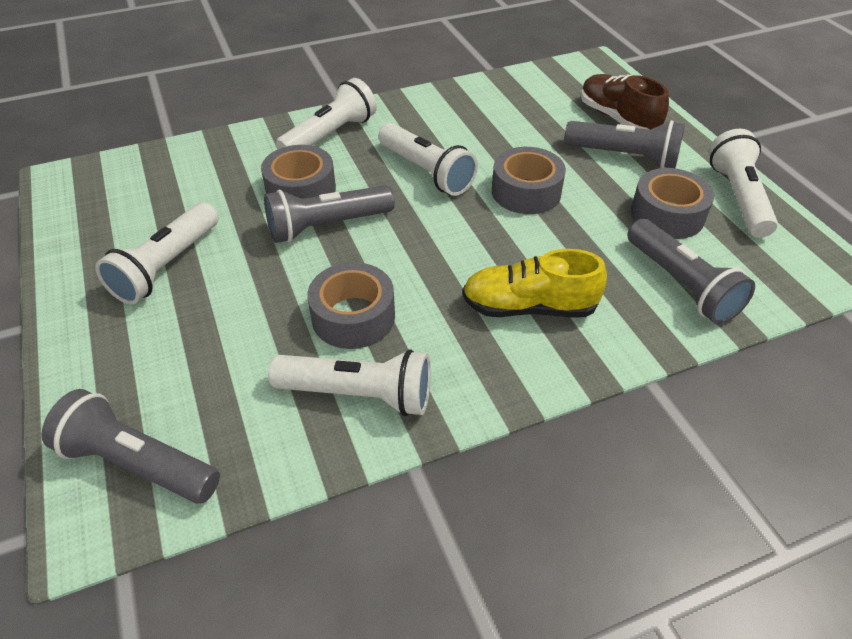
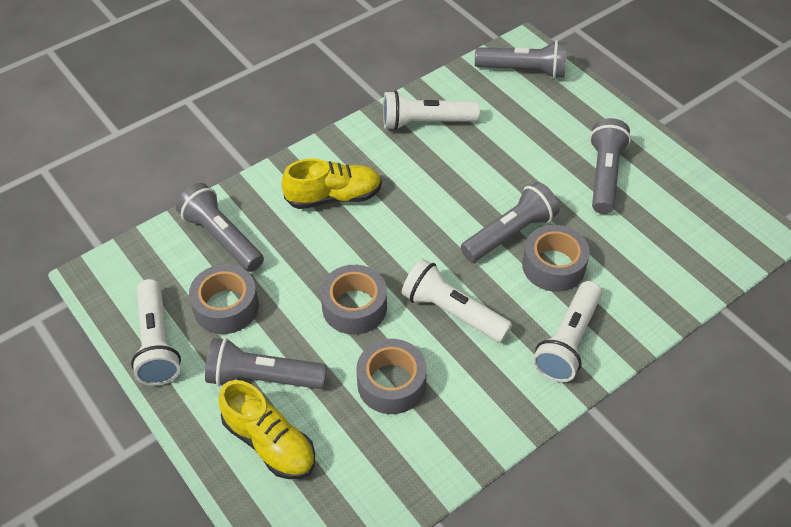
camera: 165 degrees right, 5 degrees up
white flashlight [95,202,219,304] -> grey flashlight [590,118,631,214]
grey tape [307,262,395,349] -> grey tape moved to [356,339,427,414]
brown shoe [581,74,669,130] -> yellow shoe [218,380,315,479]

